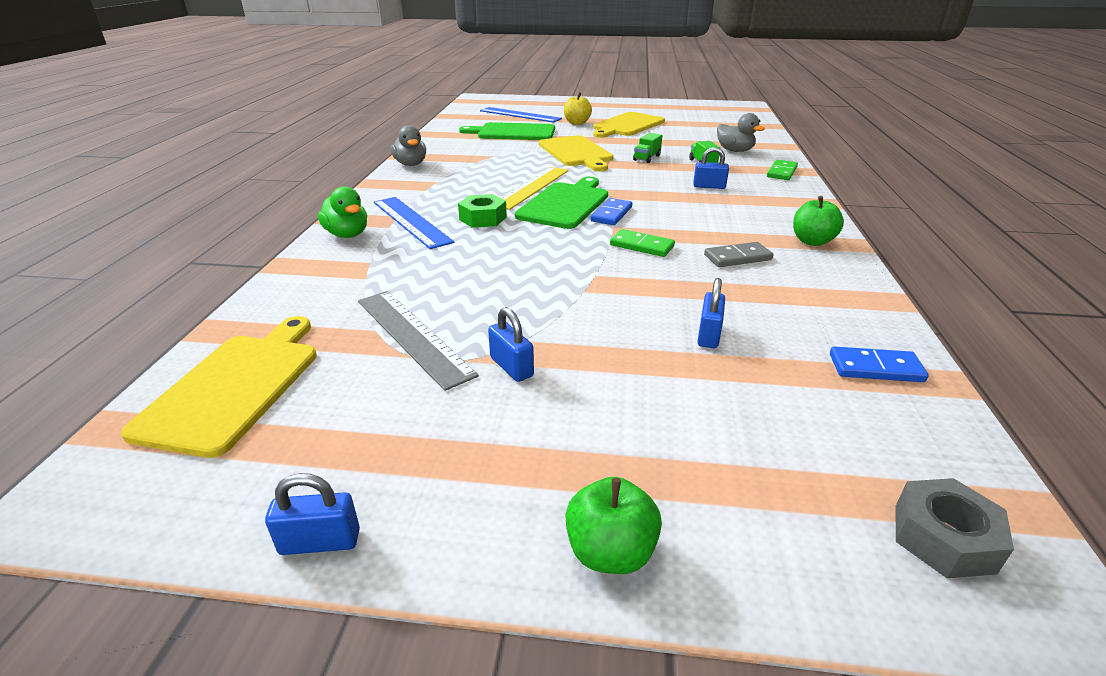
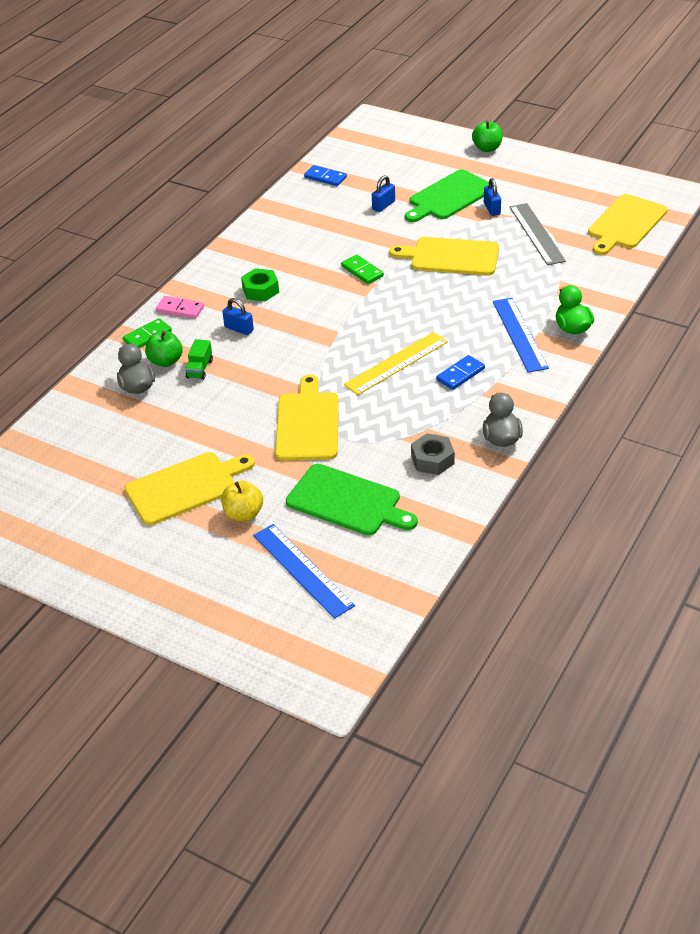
camera: 155 degrees left, 10 degrees up
blue padlock [265,473,360,555] -> none
green nut [458,194,507,228] -> green nut moved to [241,268,279,301]
green cutting board [515,177,608,229] -> green cutting board moved to [405,169,489,222]
blue domino [590,198,632,225] -> blue domino moved to [436,355,485,390]
green truck [633,133,662,163] -> none
grey domino [704,242,773,267] -> none
green apple [793,196,844,246] -> green apple moved to [145,331,183,367]
grey nut [896,478,1014,578] -> grey nut moved to [411,433,455,475]
none -> pink domino [156,296,204,319]
none -> yellow cutting board [389,237,499,275]

